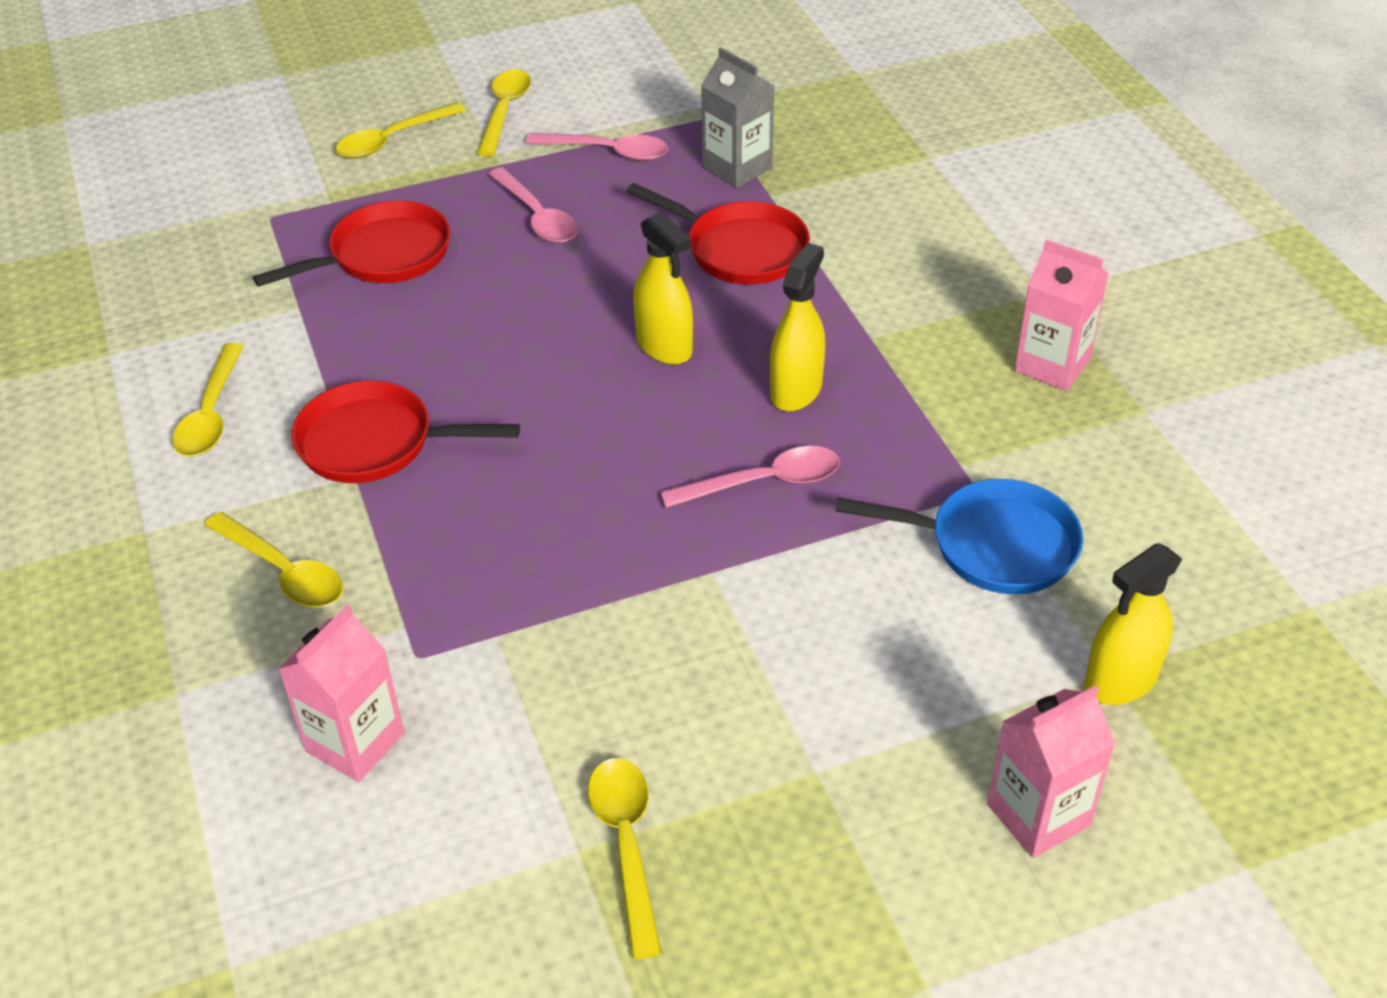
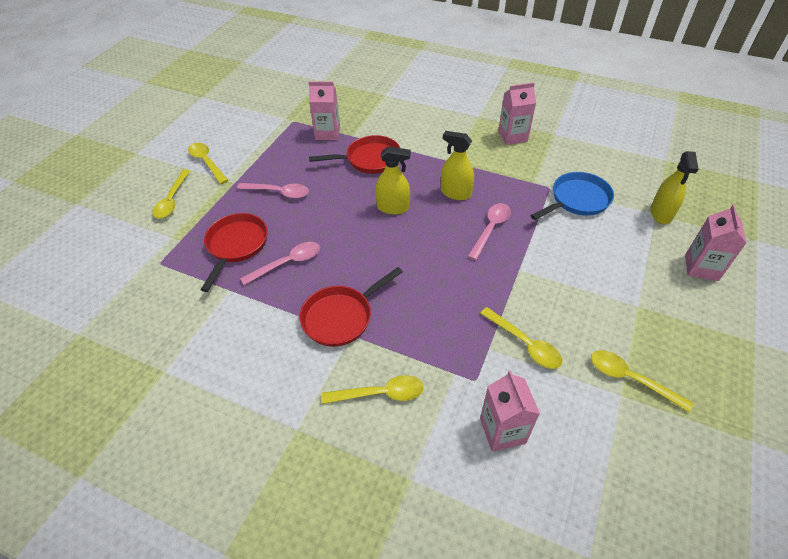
camera: 45 degrees left, 5 degrees up
yellow spoon [172,343,244,457] -> yellow spoon moved to [480,307,562,369]
pink spoon [525,133,668,161] -> pink spoon moved to [240,242,320,285]
grey carton [701,47,774,188] -> pink carton [308,81,340,140]
yellow spray bottle [770,243,825,412] -> yellow spray bottle turned 45 degrees counterclockwise [441,131,474,200]

